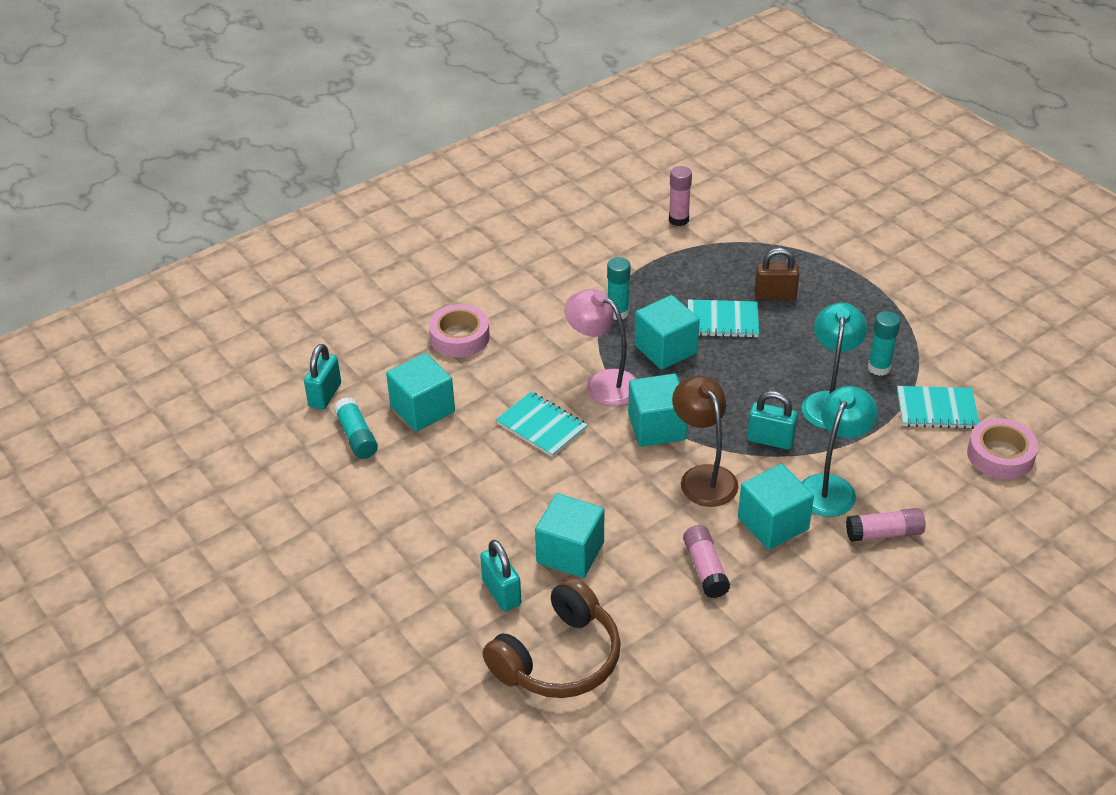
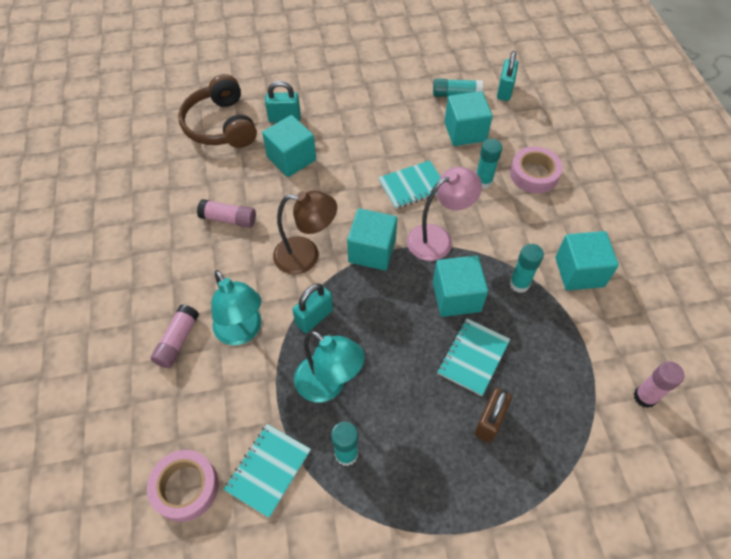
camera: 115 degrees right, 15 degrees up
turquoise padlock [304,344,341,410] -> turquoise padlock turned 60 degrees clockwise [497,51,518,101]
turquoise cube [738,464,814,549] -> turquoise cube moved to [555,231,619,290]
none -> turquoise glue stick [477,139,502,189]

